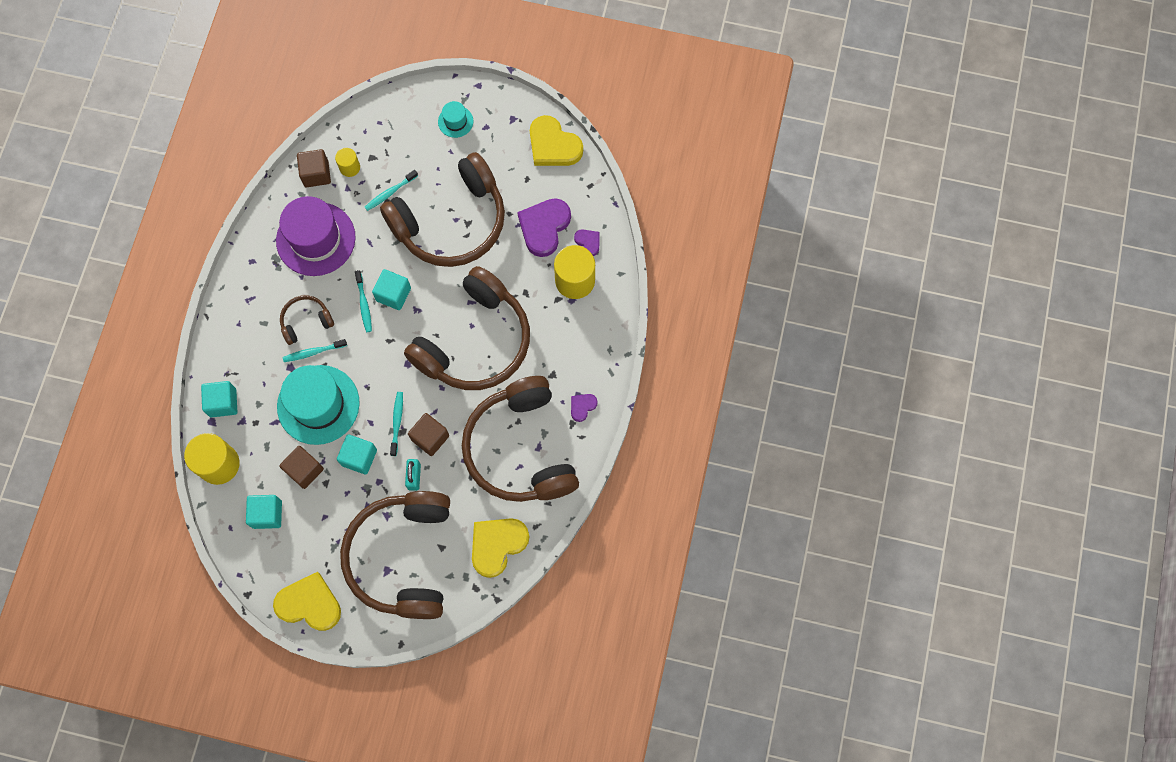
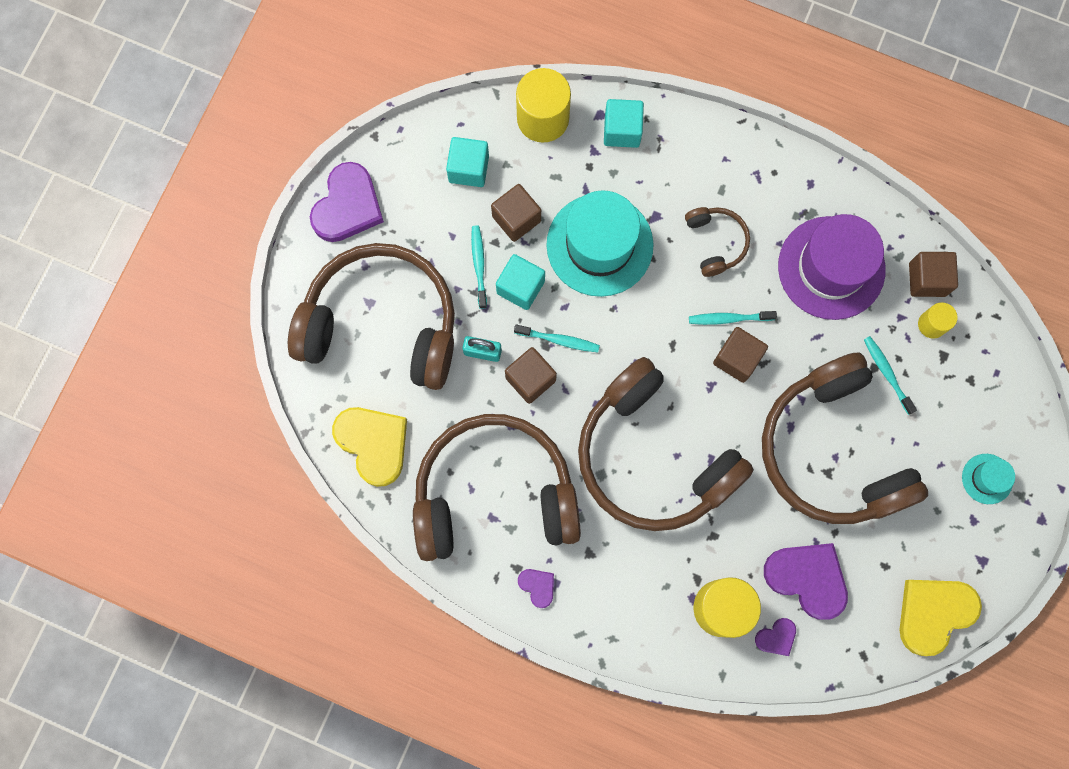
camera: 100 degrees right, 5 degrees up
yellow heart [273,572,341,631] -> purple heart [310,162,384,242]
turquoise toothbrush [283,339,347,362] -> turquoise toothbrush moved to [471,225,487,309]
turquoise cube [372,269,411,310] -> brown cube [713,327,768,383]

